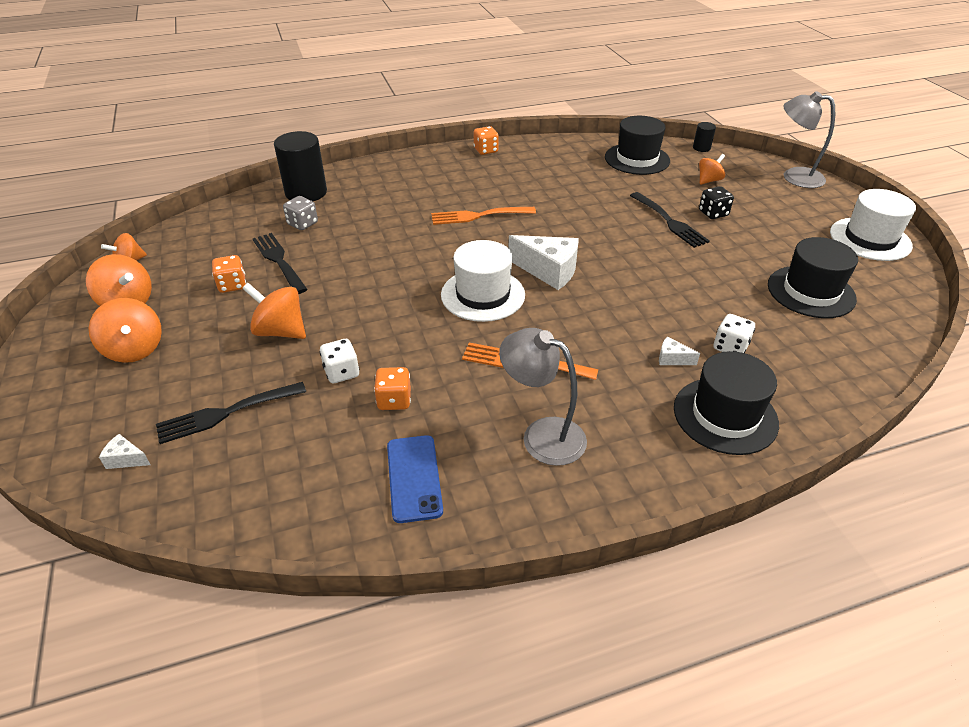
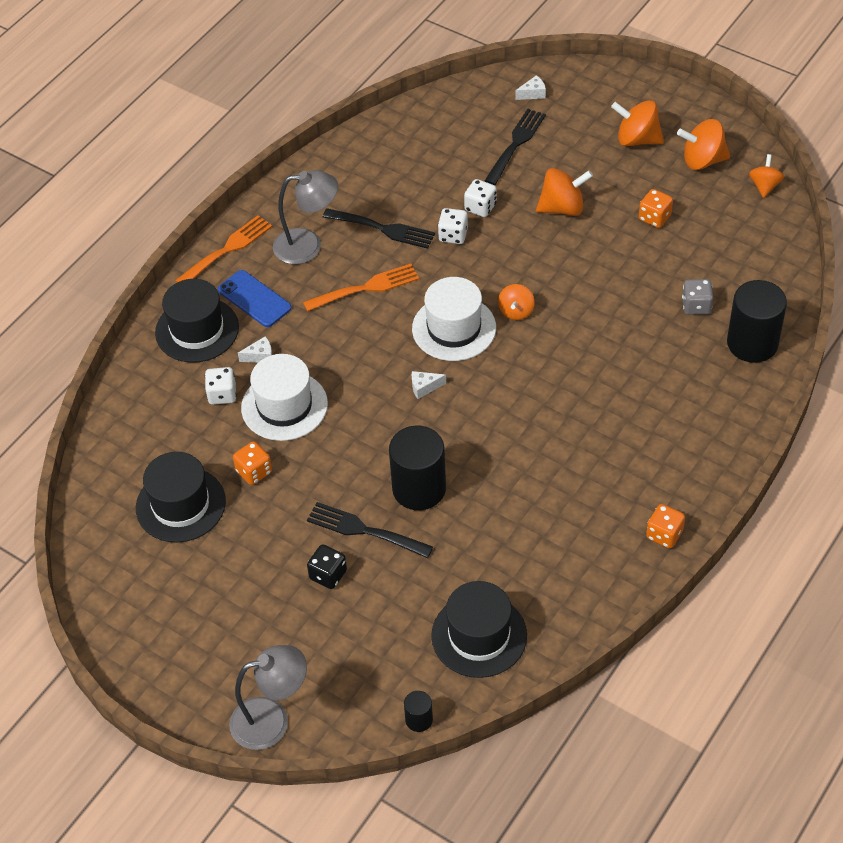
camera: 145 degrees right, 10 degrees up
black fork [252,233,308,294] -> black fork moved to [322,208,435,249]
orange dice [374,367,411,410] -> orange dice moved to [233,441,272,485]
blue phone [387,435,443,523] -> blue phone moved to [218,270,291,327]
orange fork [431,207,536,225] -> orange fork moved to [175,215,272,282]
white cheese [508,235,579,290] -> white cheese [412,371,446,399], size x0.46
orange spinning top [699,154,725,185] -> orange spinning top moved to [498,284,535,320]
white hat [830,189,916,261] -> white hat moved to [241,354,328,441]
none -> black cylinder [389,426,446,510]
none -> white dice [438,208,468,244]

